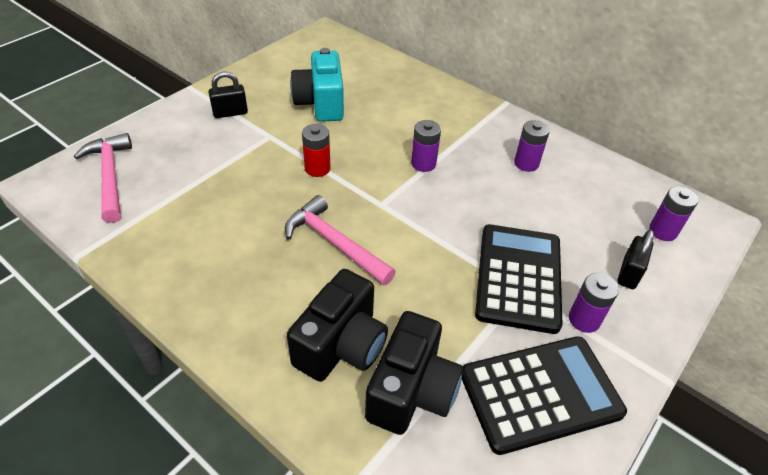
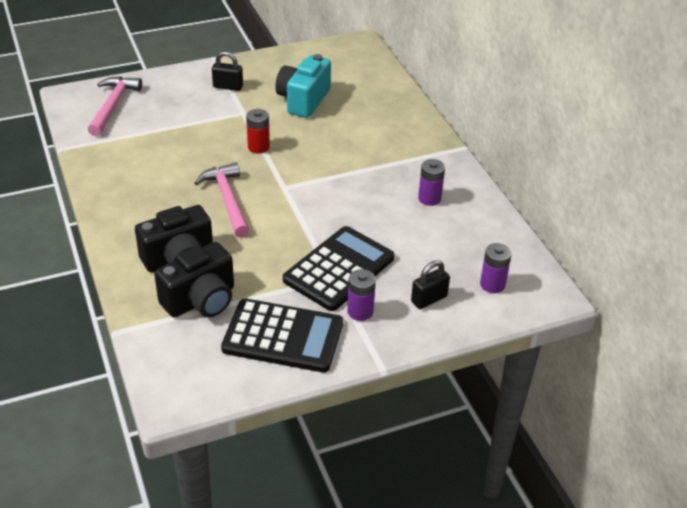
camera: 30 degrees right, 5 degrees down
purple battery [411,120,441,172] -> none

